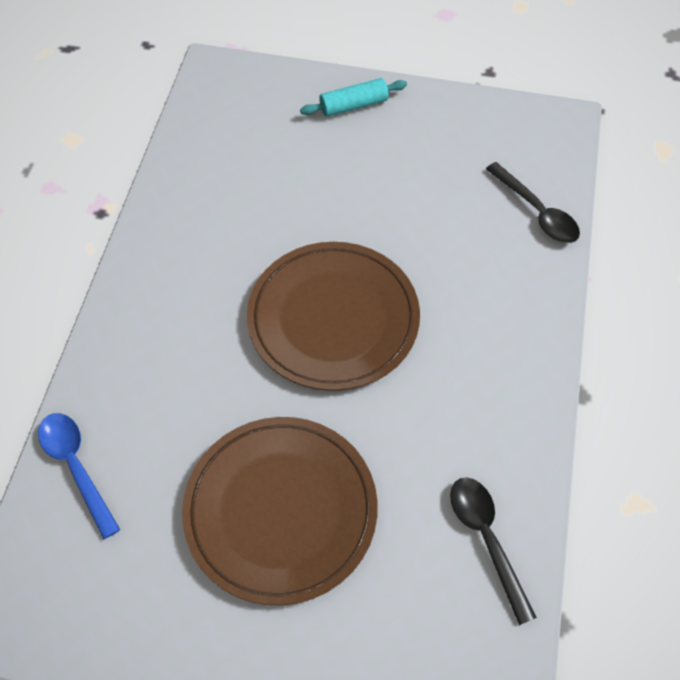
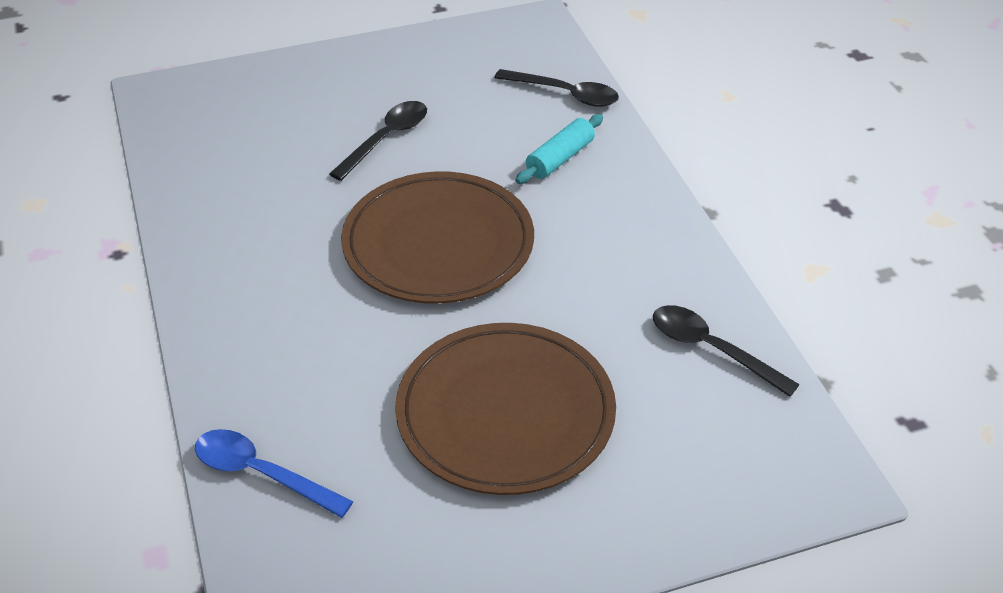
camera: 30 degrees left, 15 degrees down
turquoise rolling pin [300,78,407,117] -> turquoise rolling pin moved to [516,114,603,184]
none -> black spoon [329,101,427,181]

